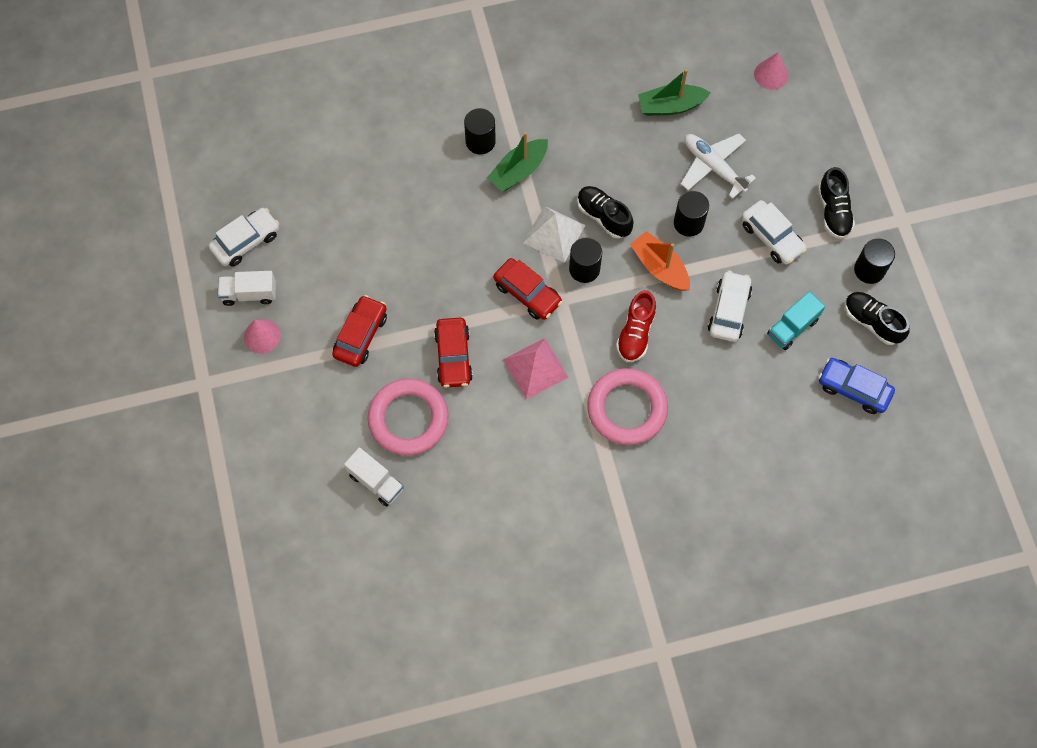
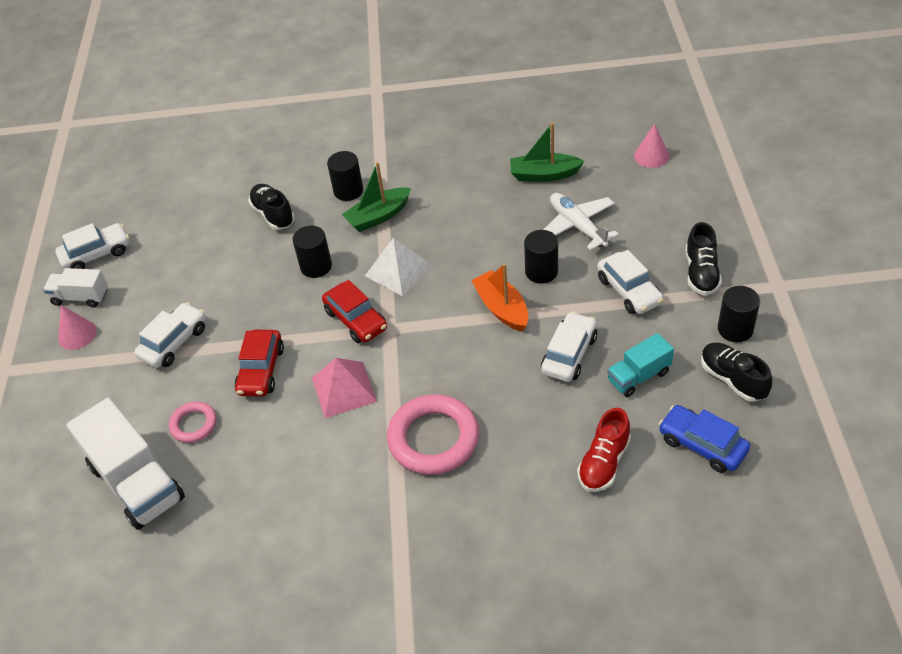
camera: 15 degrees right, 20 degrees down
red car [332,295,387,367] -> white car [134,302,206,368]
white truck [344,447,404,507] -> white truck [67,398,185,530], size x1.83
pink ring [368,378,448,456] -> pink ring [169,401,217,443], size x0.54
black cylinder [569,238,602,283] -> black cylinder moved to [293,226,332,278]
black shoe [577,186,633,239] -> black shoe moved to [248,184,295,230]
red shoe [616,290,656,362] -> red shoe moved to [577,408,631,492]

